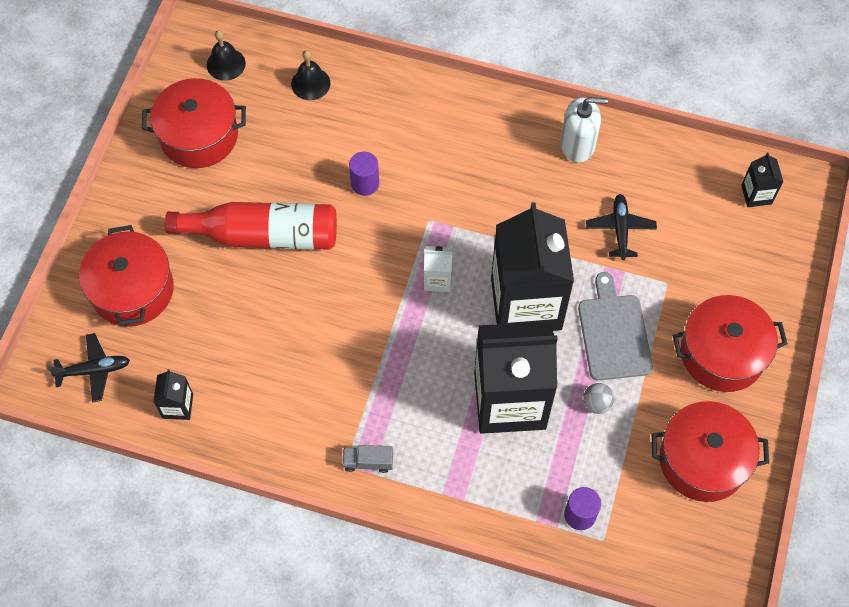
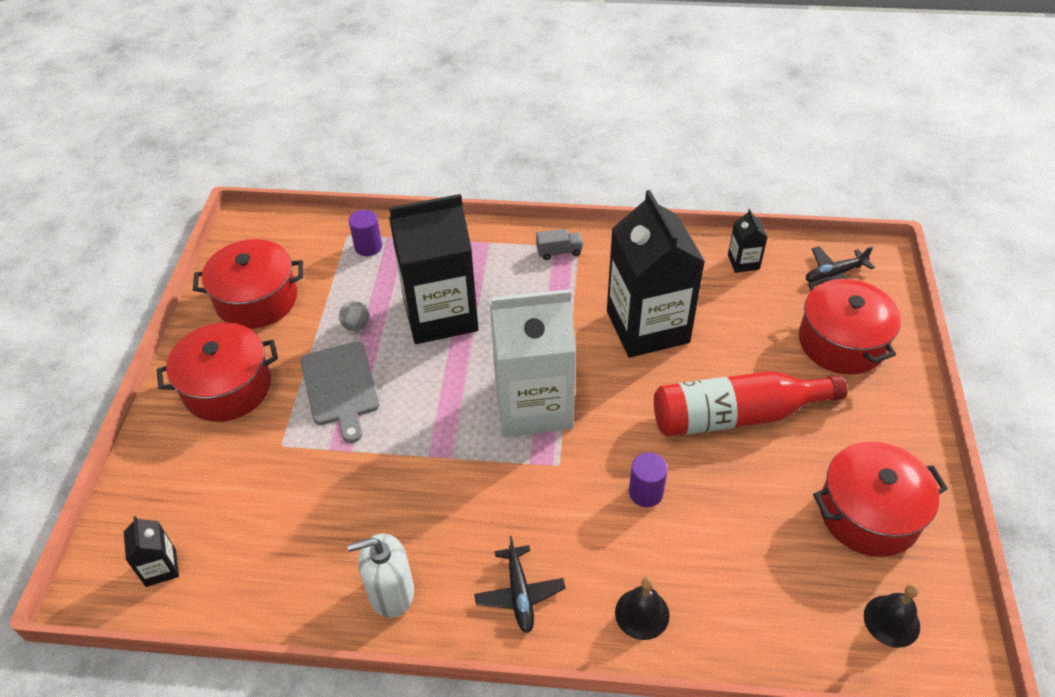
camera: 170 degrees right, 15 degrees down
black bell [291,50,330,100] -> black bell moved to [615,577,669,640]
white carton [424,246,453,292] -> white carton [490,289,576,437], size x2.40
black carton [491,202,574,331] -> black carton moved to [607,190,705,358]
black plane [586,194,657,260] -> black plane moved to [474,536,566,633]

